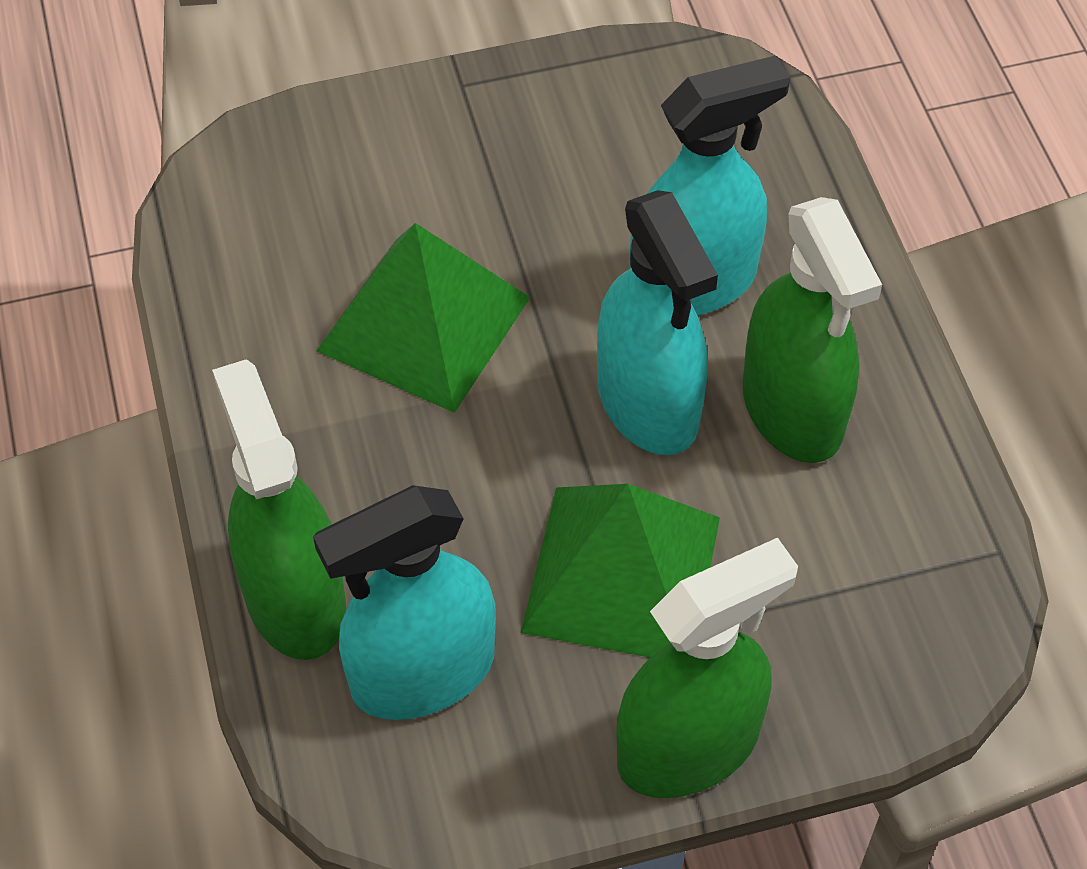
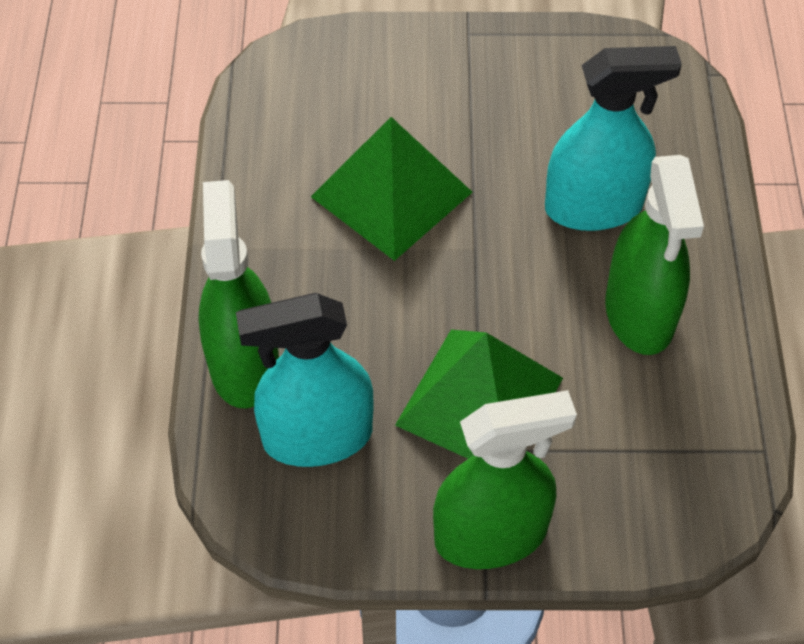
camera: 15 degrees right, 0 degrees up
turquoise spray bottle [597,190,718,455] -> none

